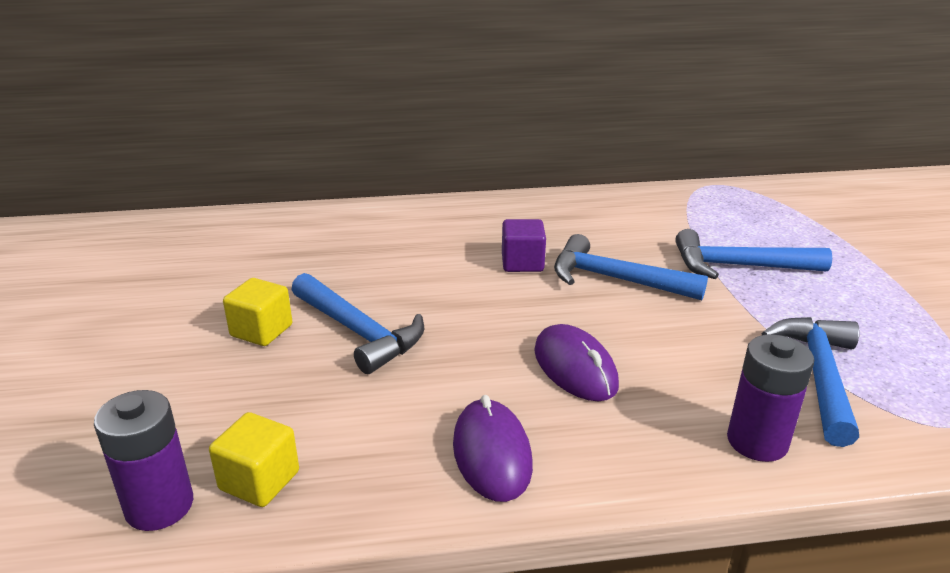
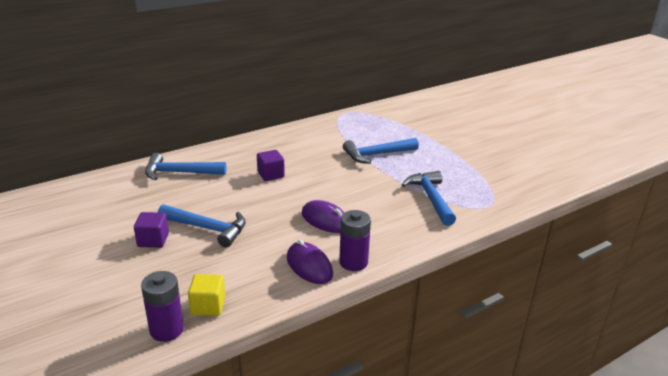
camera: 25 degrees left, 0 degrees up
yellow cube [223,278,292,346] -> purple cube [134,212,169,248]
blue hammer [554,234,708,300] -> blue hammer moved to [145,153,226,180]
purple battery [727,334,814,462] -> purple battery moved to [339,210,371,271]

